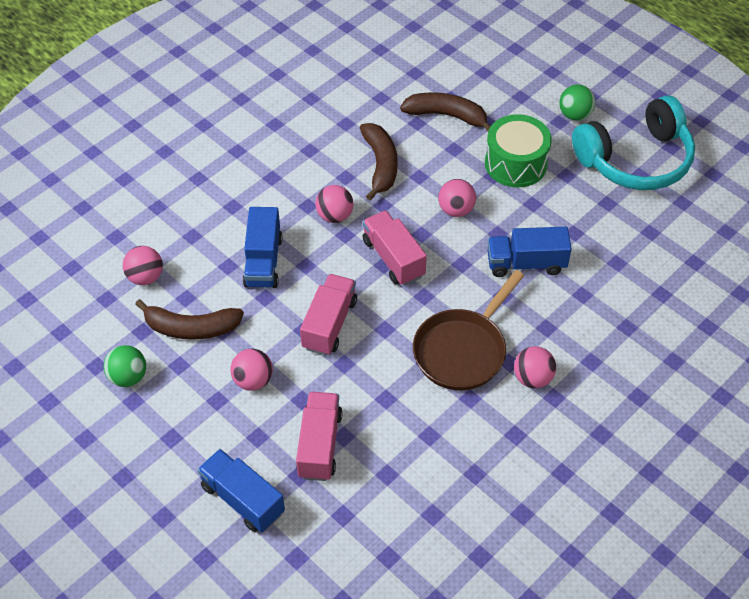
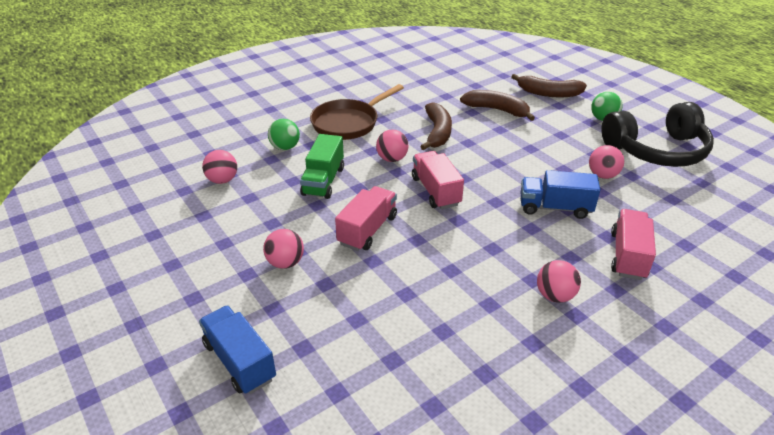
camera: 10 degrees right, 15 degrees down
green ball [103,345,146,387] -> green ball moved to [268,119,300,150]
brown banana [135,299,244,340] -> brown banana moved to [511,74,587,97]
blue truck [243,207,282,288] -> green truck [300,134,344,199]
pink truck [296,392,343,481] -> pink truck moved to [611,209,656,280]
brown pan [413,270,524,390] -> brown pan moved to [310,84,404,140]
pink ball [438,179,476,217] -> pink ball moved to [589,145,624,179]
green drum [485,114,552,187] -> none
turquoise headphones [572,95,695,190] -> black headphones [601,102,714,167]

